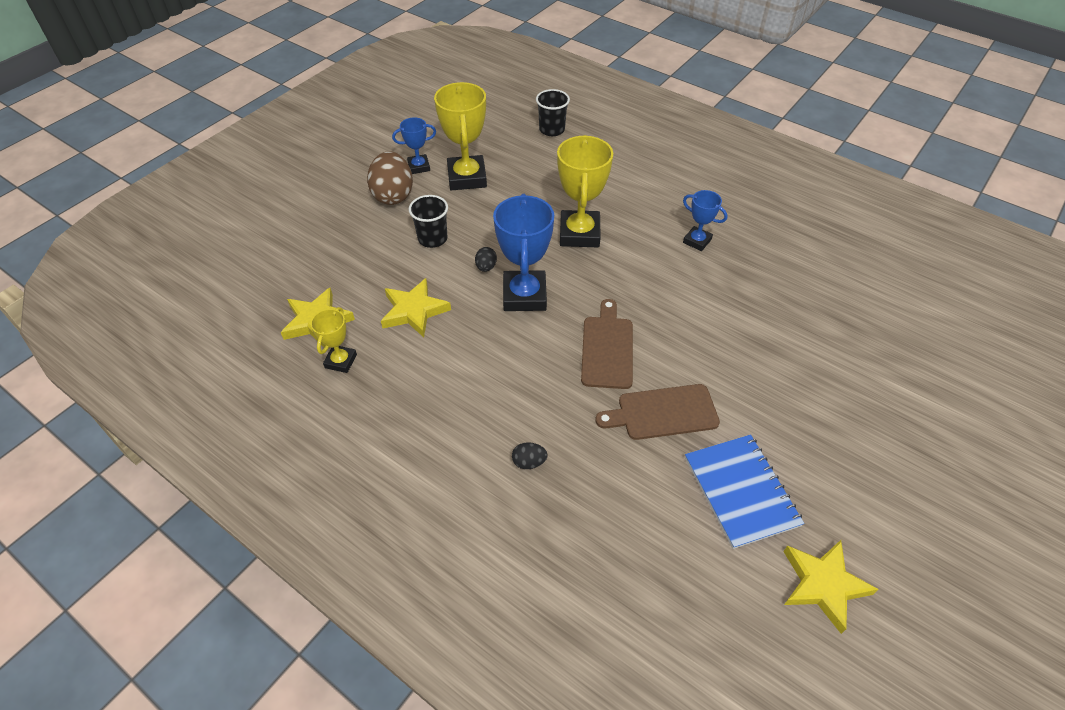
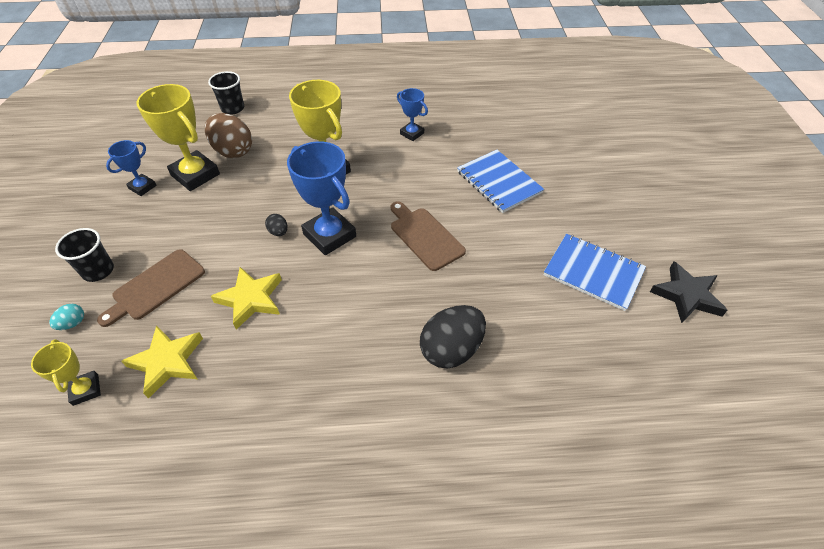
camera: 40 degrees left, 0 degrees up
yellow trophy [310,307,357,373] -> yellow trophy moved to [31,339,101,406]
brown egg [367,151,413,205] -> brown egg moved to [205,113,252,158]
black cup [409,195,448,248] -> black cup moved to [55,228,114,282]
black egg [512,442,548,469] -> black egg [420,305,486,368], size x2.22
brown cutting board [596,384,720,440] -> brown cutting board moved to [97,249,205,327]
blue trophy [683,190,728,251] -> blue trophy turned 45 degrees clockwise [397,88,428,141]
yellow star [783,540,879,634] -> black star [650,261,728,323]
none -> turquoise egg [49,304,84,330]
none -> blue notebook [457,150,544,213]

